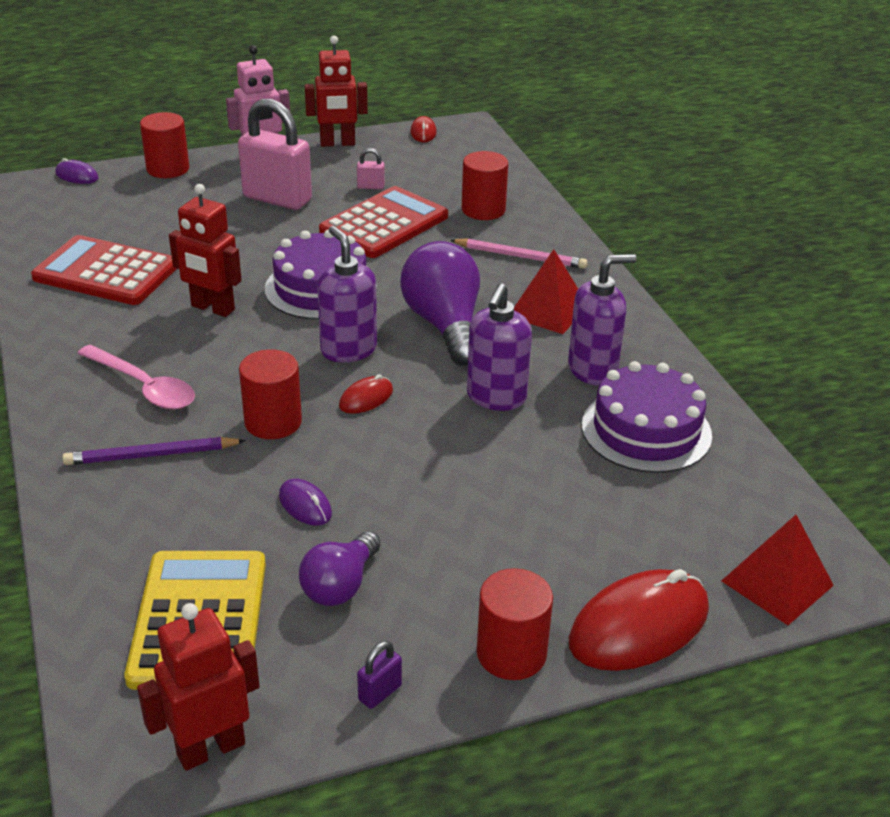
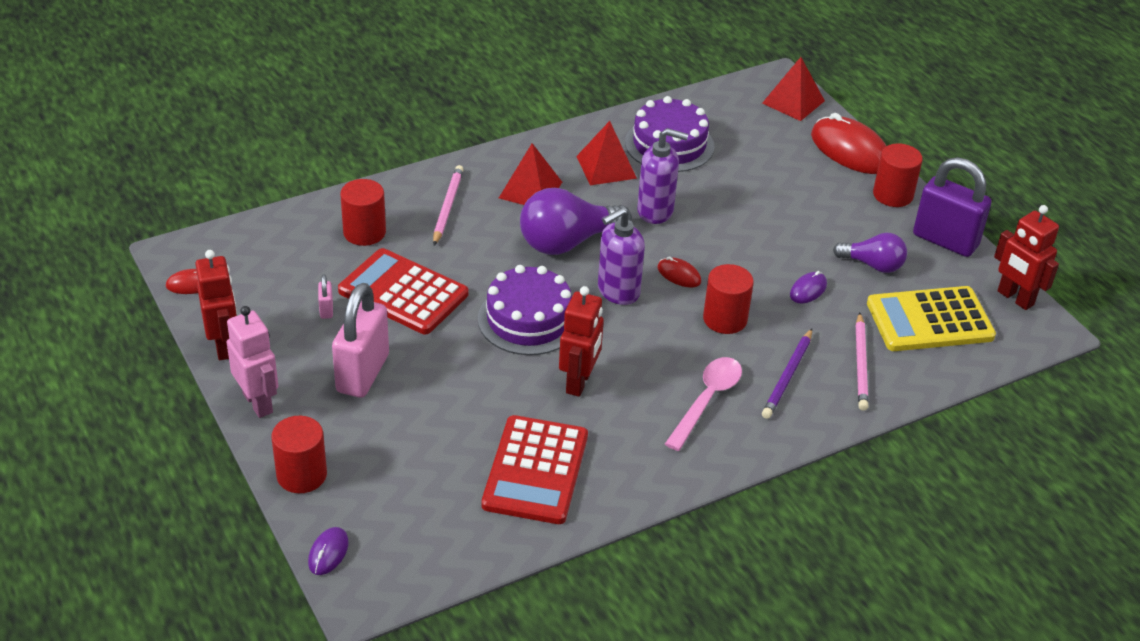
camera: 100 degrees left, 5 degrees up
purple pencil [62,437,246,465] -> purple pencil turned 45 degrees clockwise [762,329,812,419]
purple padlock [357,641,402,709] -> purple padlock [913,157,992,257], size x2.46
purple soap dispenser [568,254,636,386] -> red pyramid [576,121,637,185]
none -> pink pencil [856,313,869,411]

